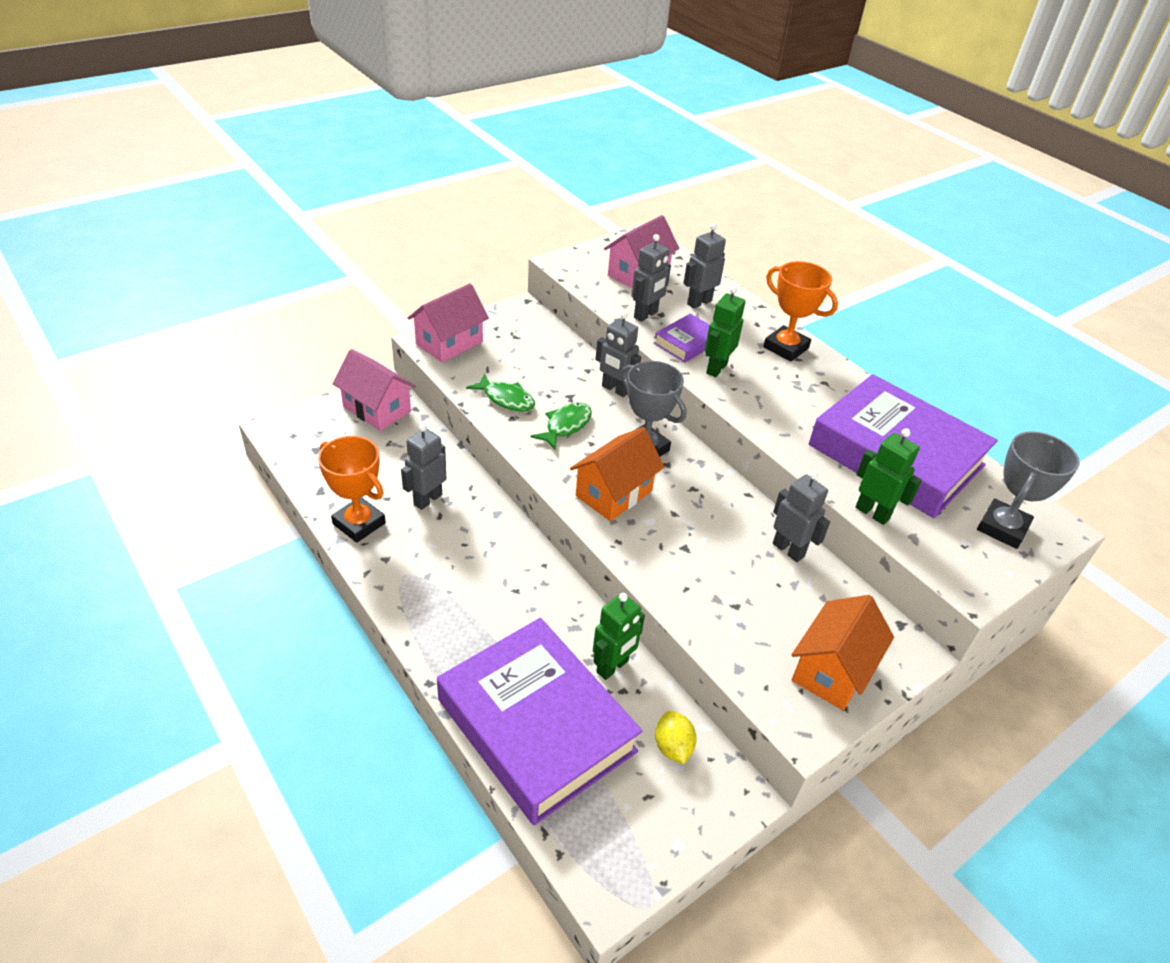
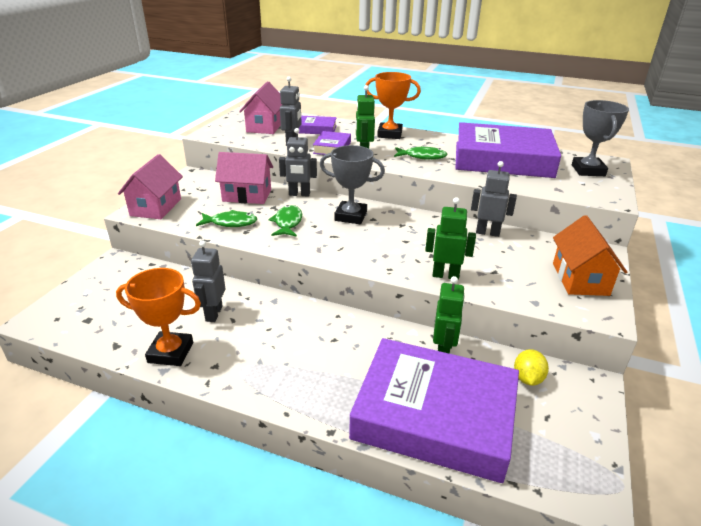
camera: 30 degrees left, 10 degrees down
pink house [332,349,416,431] -> pink house moved to [215,152,273,204]
orange house [570,427,664,521] -> none
yellow lemon [655,711,697,764] -> yellow lemon turned 60 degrees clockwise [514,349,549,386]
grey robot [683,223,726,309] -> purple book [298,116,337,134]
green robot [855,428,922,525] -> green robot moved to [425,197,476,280]
none -> green fish [394,146,447,160]

